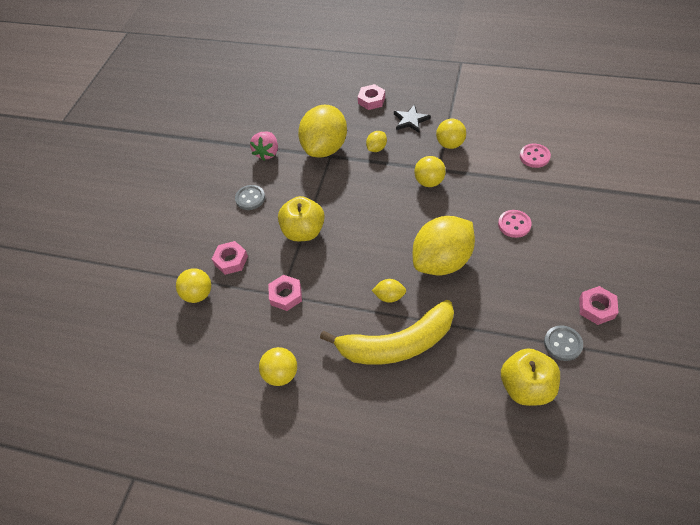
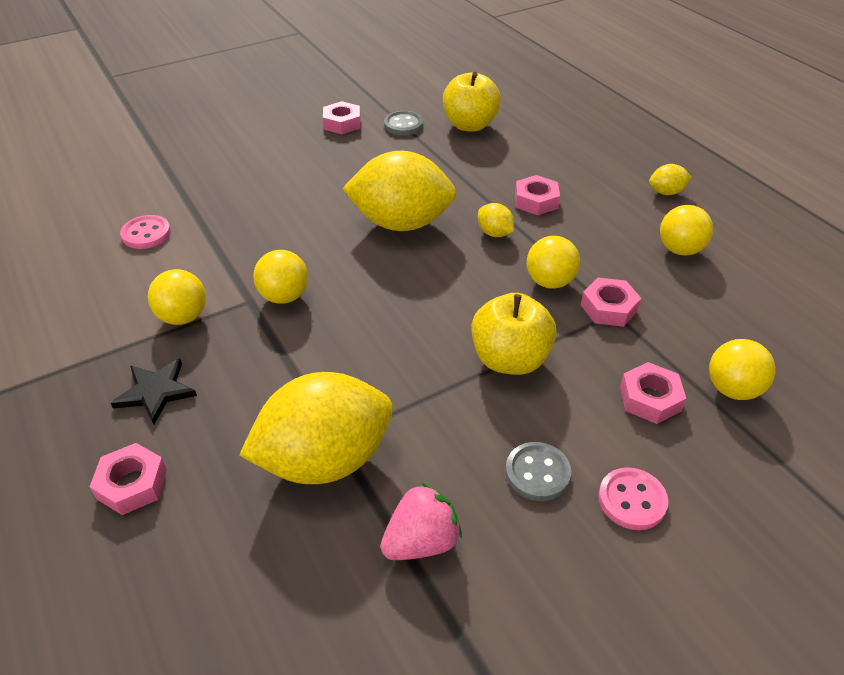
camera: 140 degrees left, 10 degrees down
yellow banana [320,300,454,365] -> pink nut [515,175,560,215]
yellow lemon [366,131,387,152] -> yellow lemon moved to [649,164,692,195]
pink button [498,210,532,238] -> pink button moved to [598,467,669,530]
none -> yellow ball [527,236,580,289]

